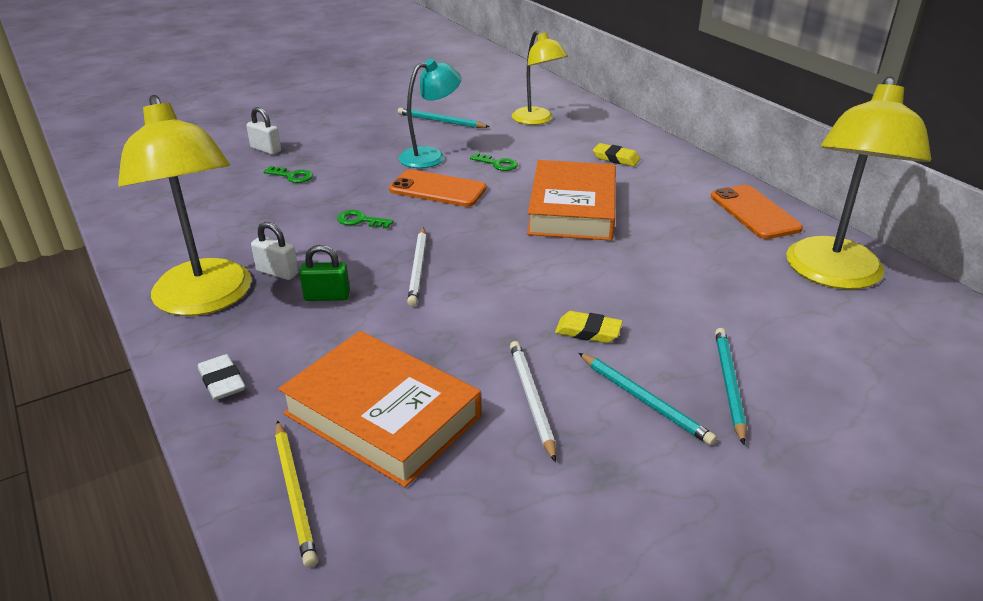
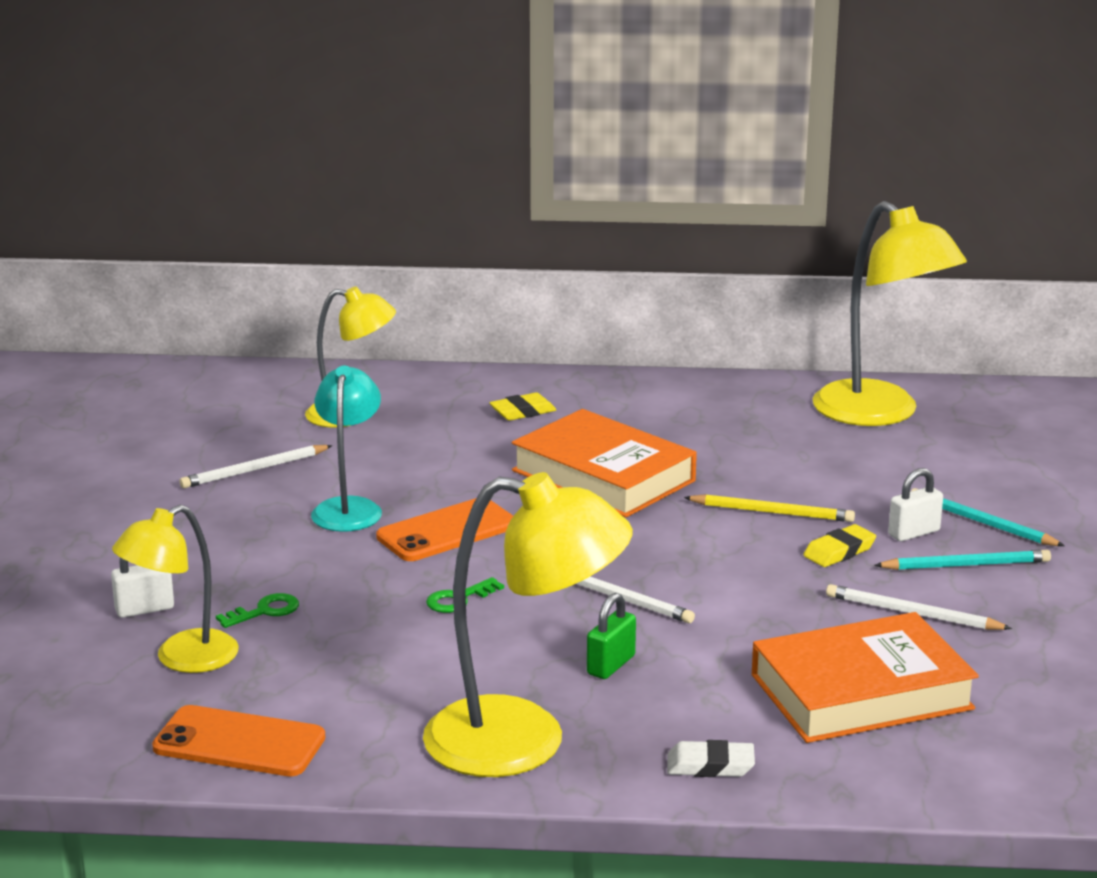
camera: 55 degrees left, 10 degrees down
white padlock [251,222,299,280] -> white padlock moved to [888,468,943,541]
yellow pencil [275,420,318,568] -> yellow pencil moved to [684,494,855,522]
turquoise pencil [398,108,490,128] -> white pencil [180,445,332,488]
green key [470,153,518,171] -> none
orange phone [711,185,803,239] -> orange phone moved to [152,705,325,777]
none -> yellow lamp [112,504,239,673]

